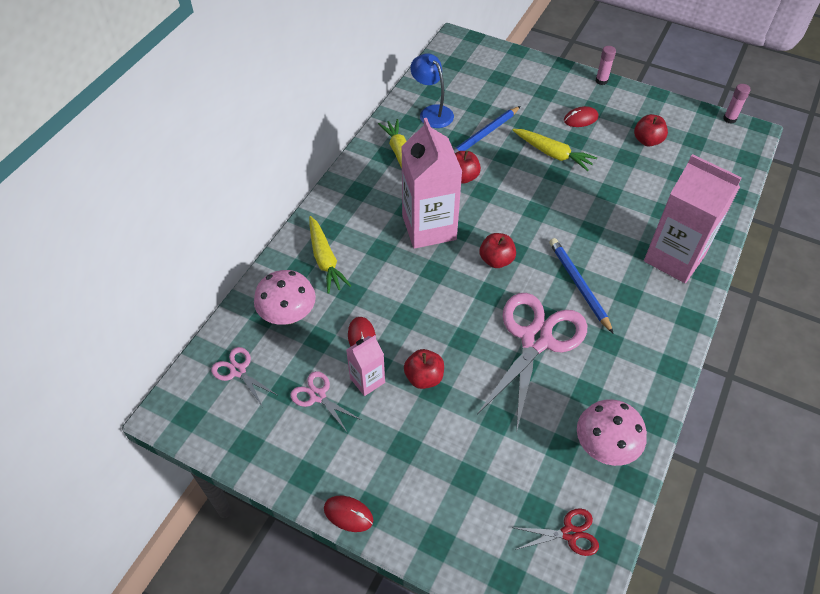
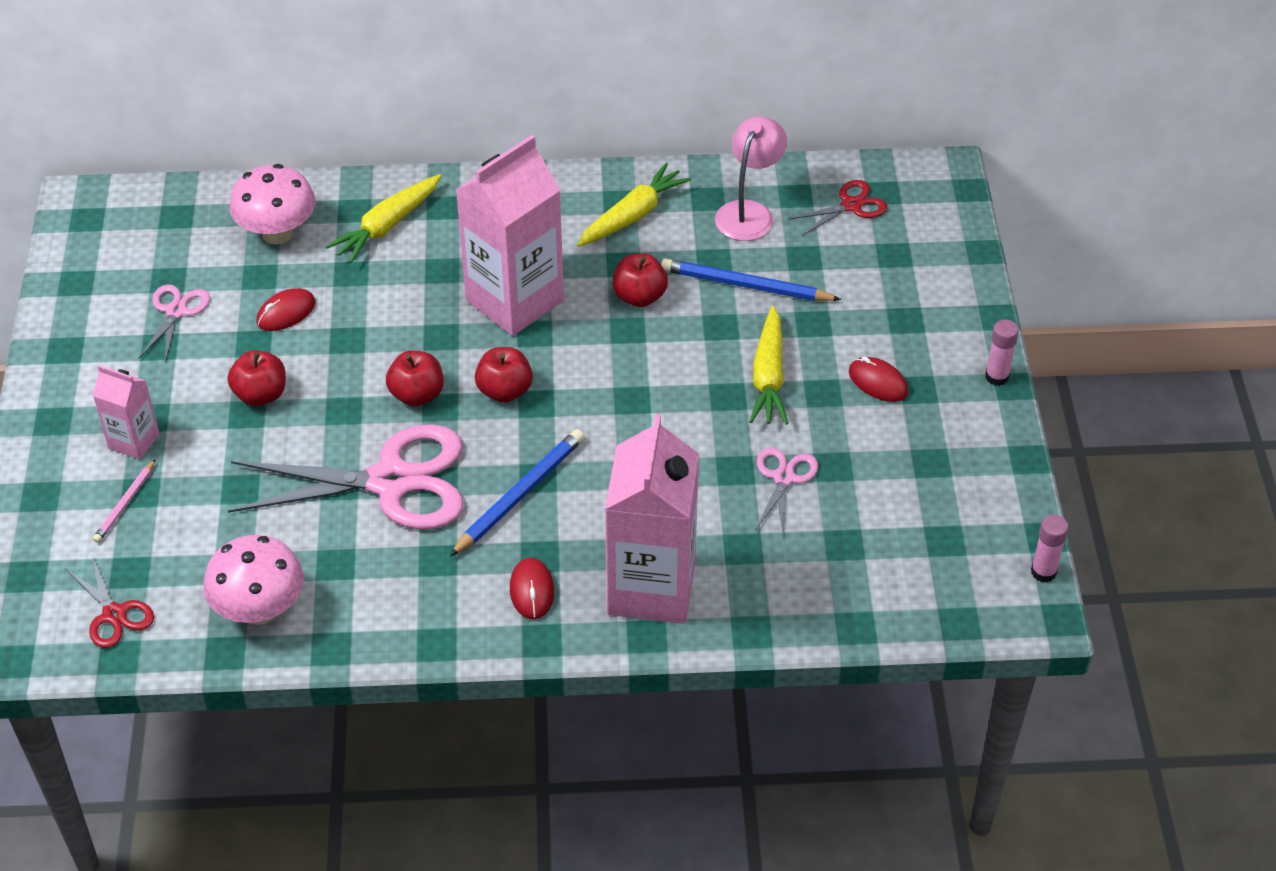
camera: 60 degrees right, 5 degrees down
pink scissors [211,347,277,407] -> pink scissors moved to [755,447,818,537]
red mouse [324,496,373,532] -> red mouse moved to [510,557,554,619]
pink carton [346,335,385,396] -> pink carton moved to [93,365,160,460]
blue lamp [410,53,454,128] -> pink lamp [715,116,787,241]
red apple [634,114,668,146] -> red apple moved to [386,351,444,406]
none -> pink pencil [93,459,156,543]
none -> red scissors [788,180,887,236]

